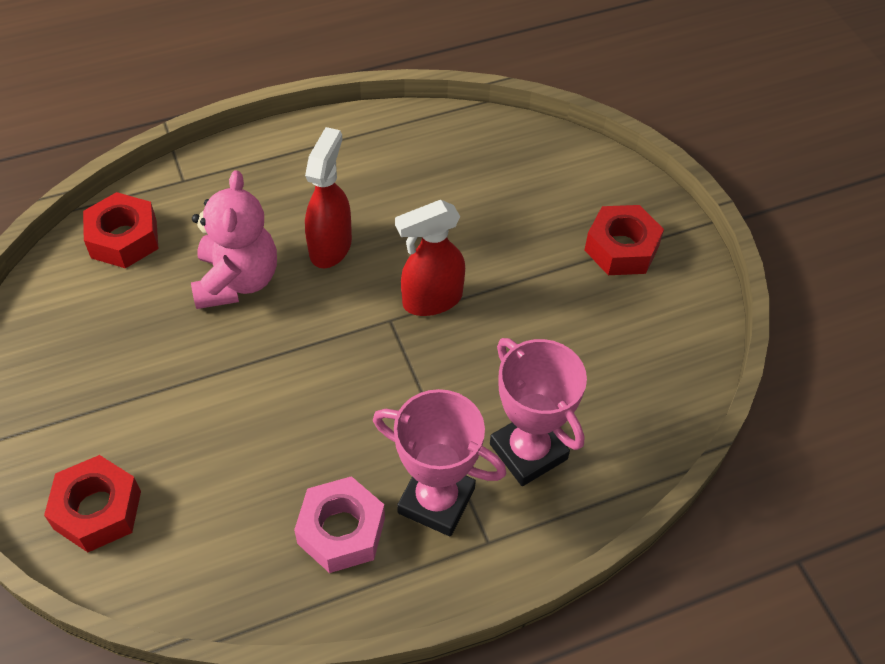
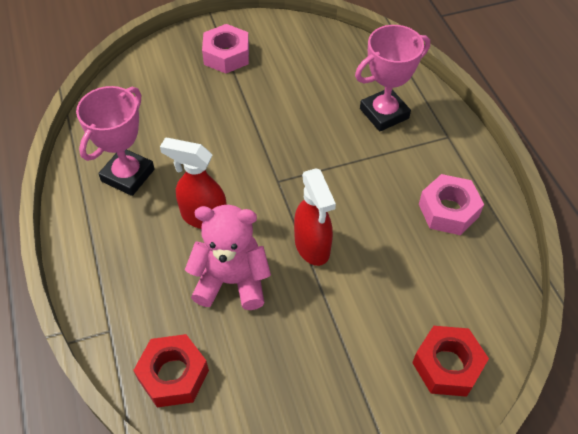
camera: 85 degrees left, 0 degrees up
pink trophy [373,389,507,536] -> pink trophy moved to [76,86,155,196]
red spray bottle [395,200,465,316] -> red spray bottle moved to [294,168,336,266]
red nut [584,205,664,275] -> pink nut [202,24,249,74]

